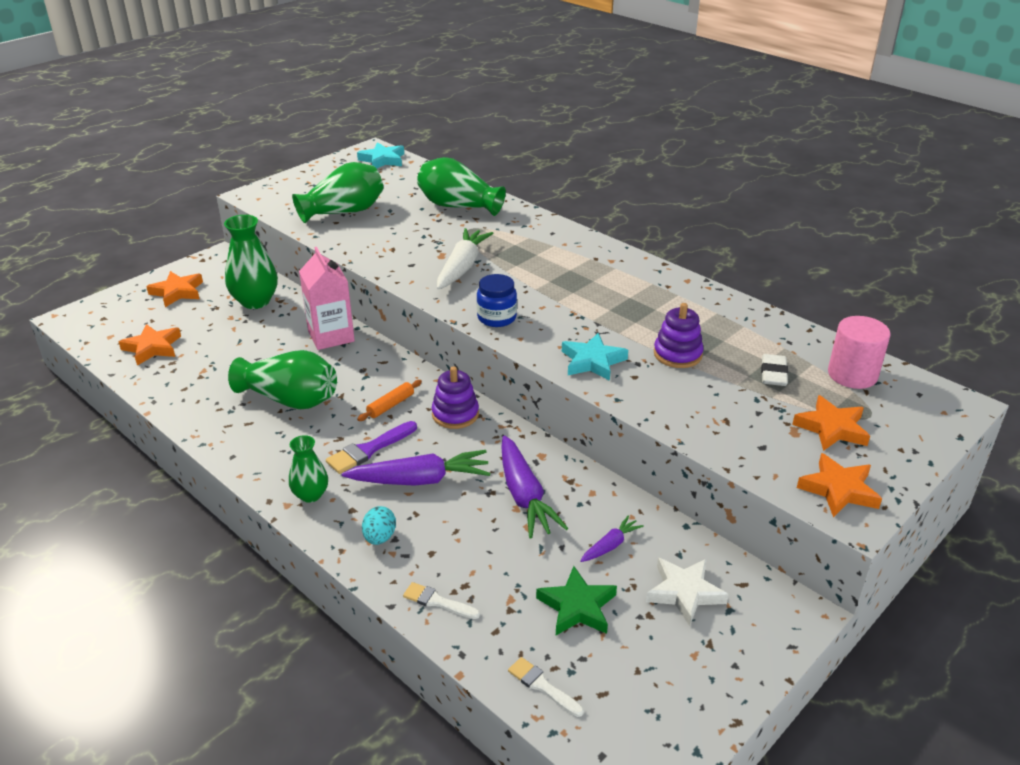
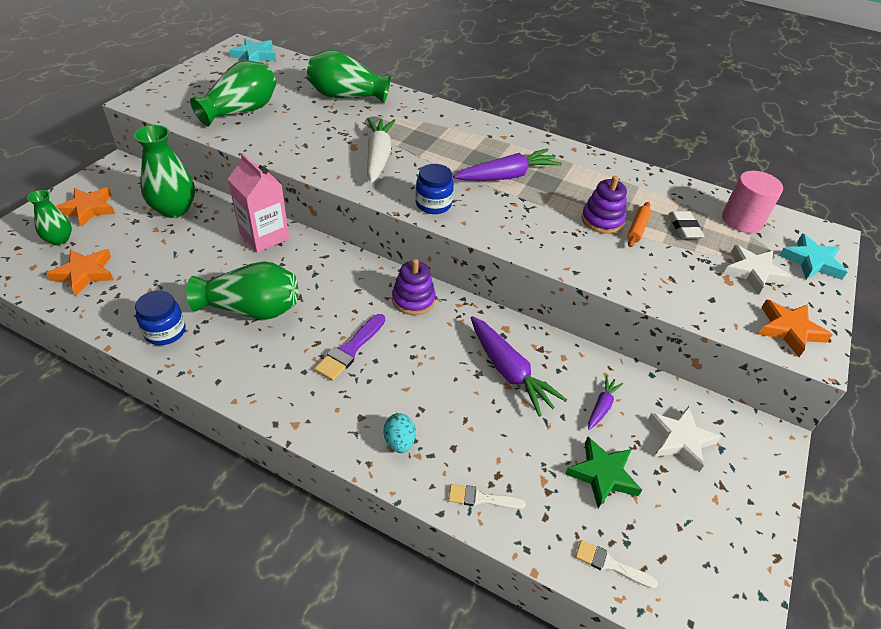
camera: 20 degrees left, 10 degrees up
green vase [289,435,328,503] -> green vase moved to [27,190,72,245]
purple carrot [342,450,490,486] -> purple carrot moved to [453,149,562,181]
orange rolling pin [357,380,422,421] -> orange rolling pin moved to [627,202,651,247]
turquoise star [562,333,628,381] -> turquoise star moved to [779,234,847,280]
orange star [792,395,870,451] -> white star [724,245,792,295]
none -> blue jar [135,290,185,345]

